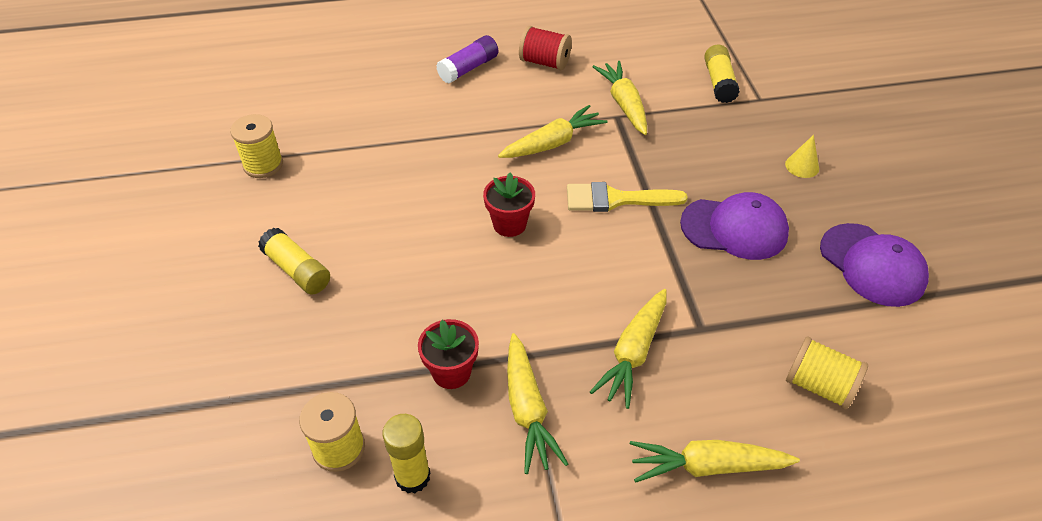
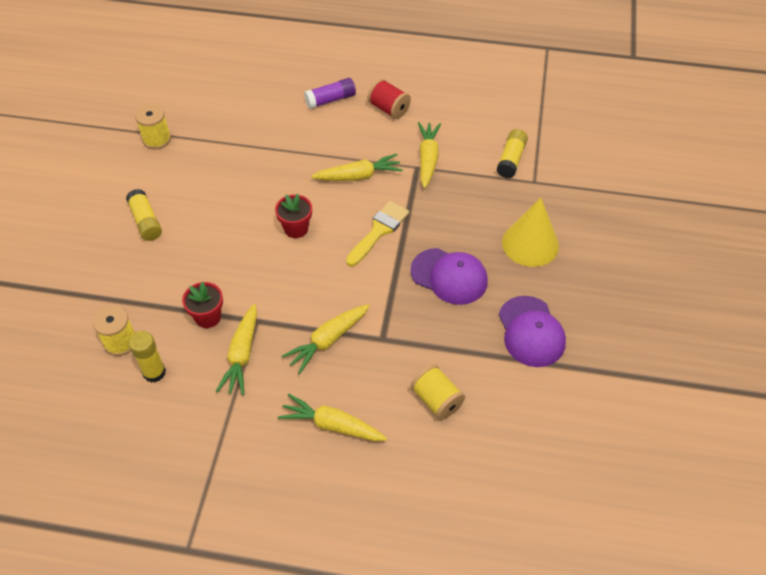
camera: 20 degrees right, 5 degrees up
yellow brush [567,182,688,212] -> yellow brush turned 105 degrees clockwise [346,201,409,267]
yellow cone [785,135,819,178] -> yellow cone [502,198,559,267], size x2.18

